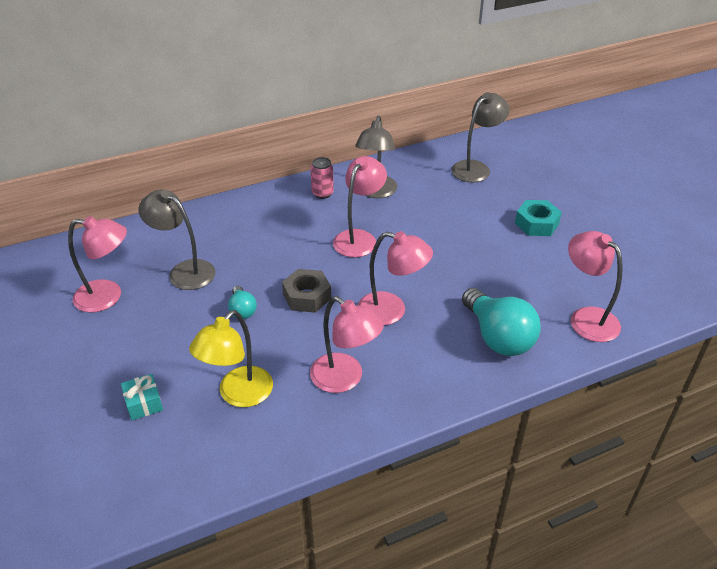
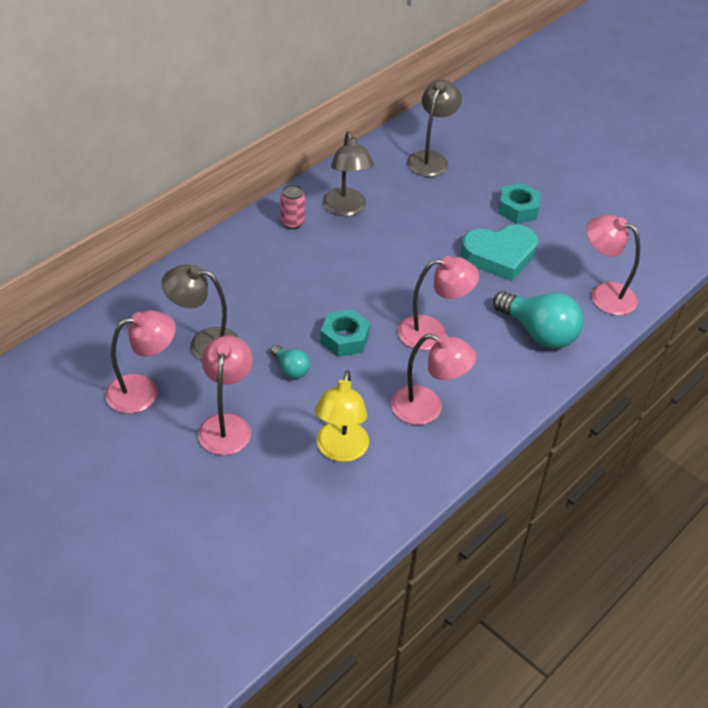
camera: 25 degrees left, 5 degrees up
turquoise gift [121,374,163,420] -> none
grey nut [282,269,331,313] -> turquoise nut [320,309,370,357]
pink lamp [333,156,387,257] -> pink lamp moved to [198,336,253,455]
none -> turquoise heart [461,224,538,281]

